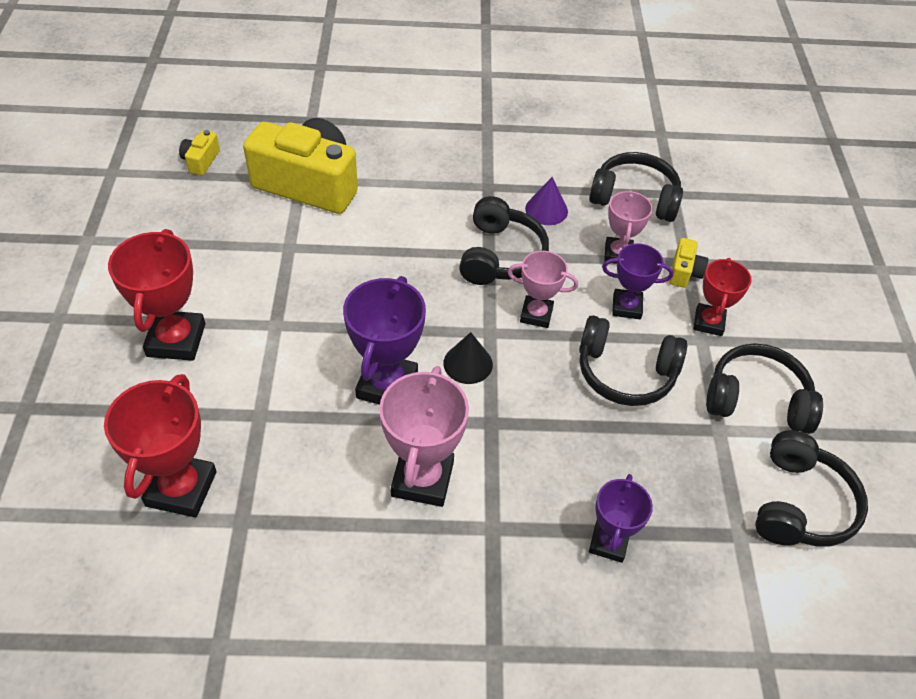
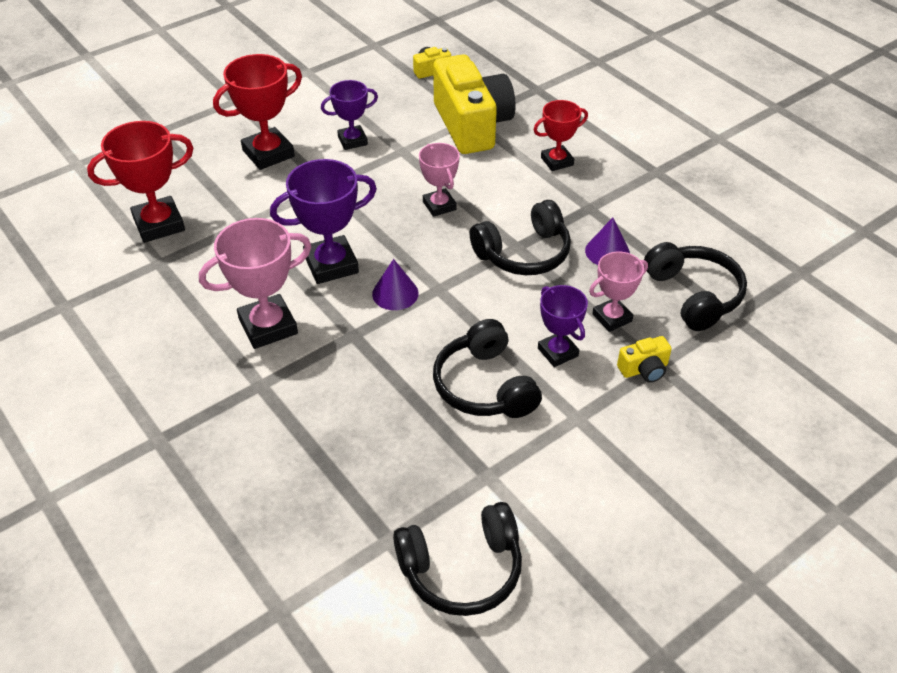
camera: 55 degrees right, 5 degrees down
black cone [443,332,493,384] -> purple cone [372,259,419,310]
pink trophy [508,251,578,328] -> pink trophy moved to [419,143,460,217]
purple trophy [589,474,653,563] -> purple trophy moved to [321,80,378,150]
red trophy [693,258,752,336] -> red trophy moved to [534,100,588,171]
black headphones [706,343,823,434] -> none

